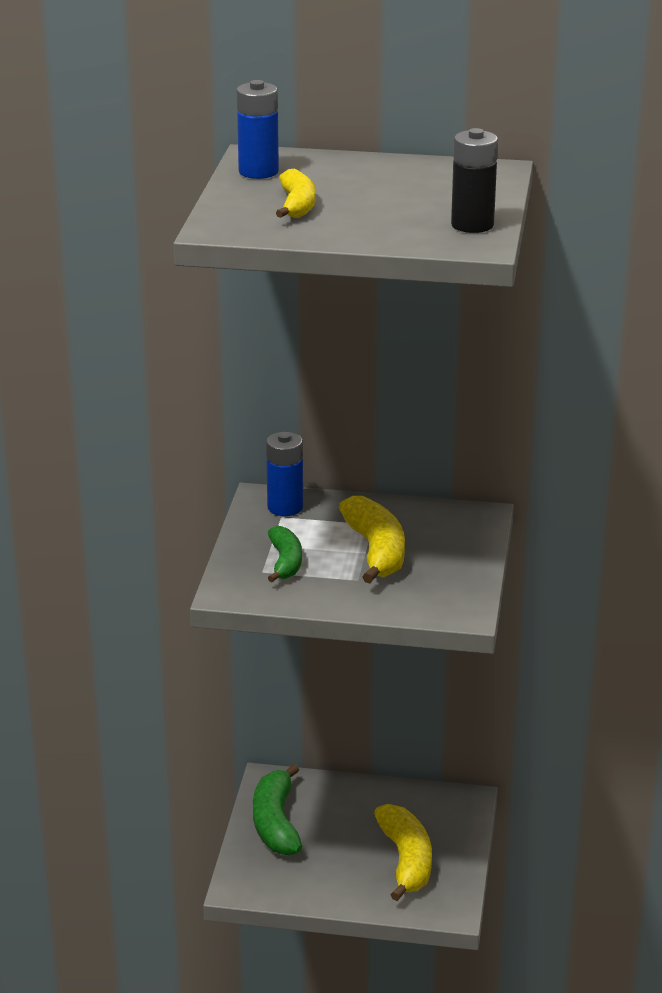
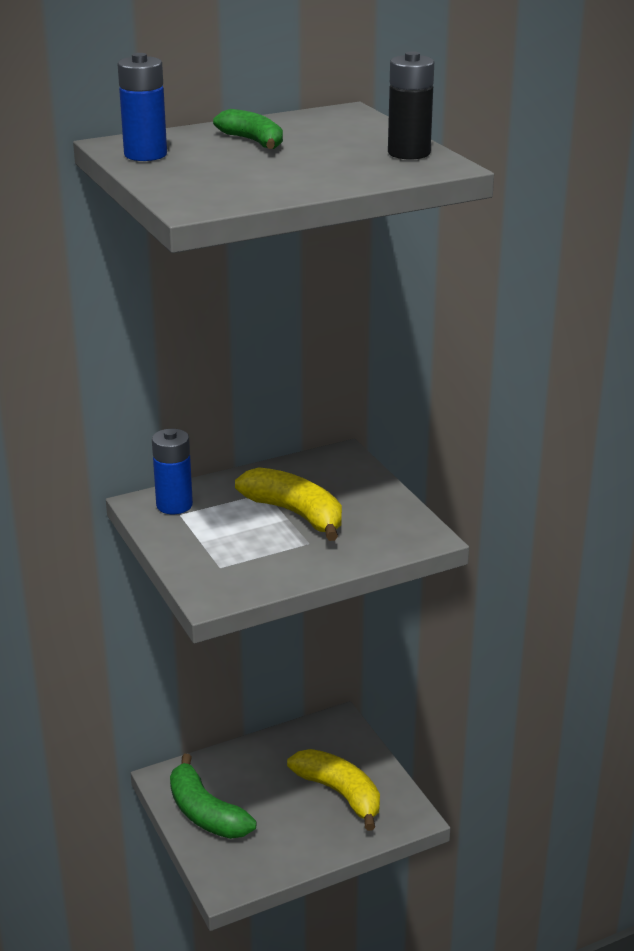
camera: 35 degrees left, 0 degrees up
green banana [268,526,302,582] -> green banana moved to [213,109,283,149]
yellow banana [276,169,316,218] -> none

